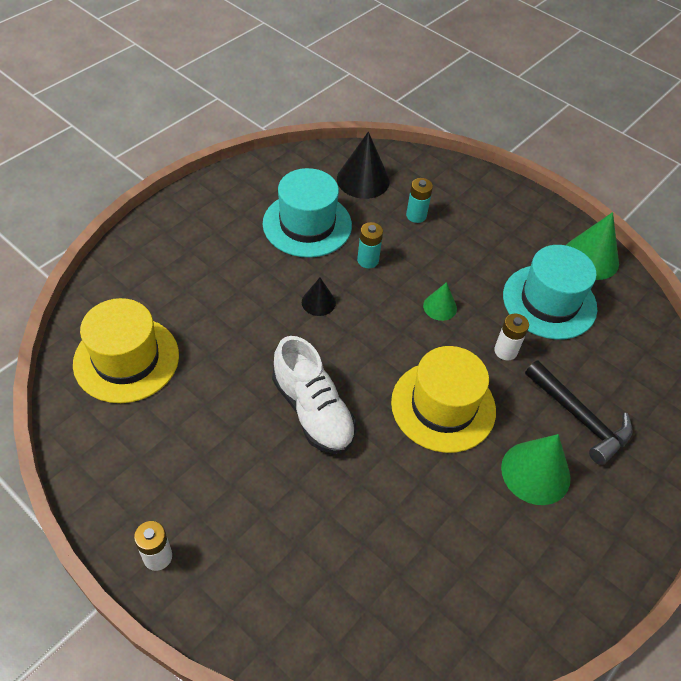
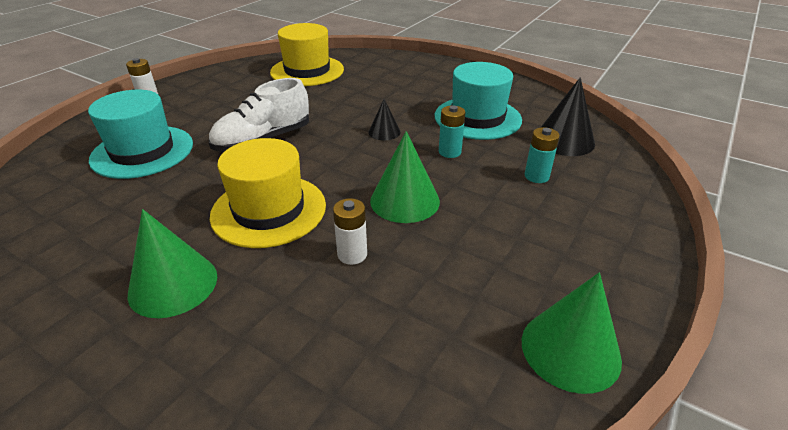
camera: 85 degrees right, 15 degrees down
green cone [423,282,457,321] -> green cone [370,131,440,223], size x1.77
turquoise hat [503,245,597,340] -> turquoise hat moved to [88,90,193,179]
black hammer [525,361,632,465] -> none

